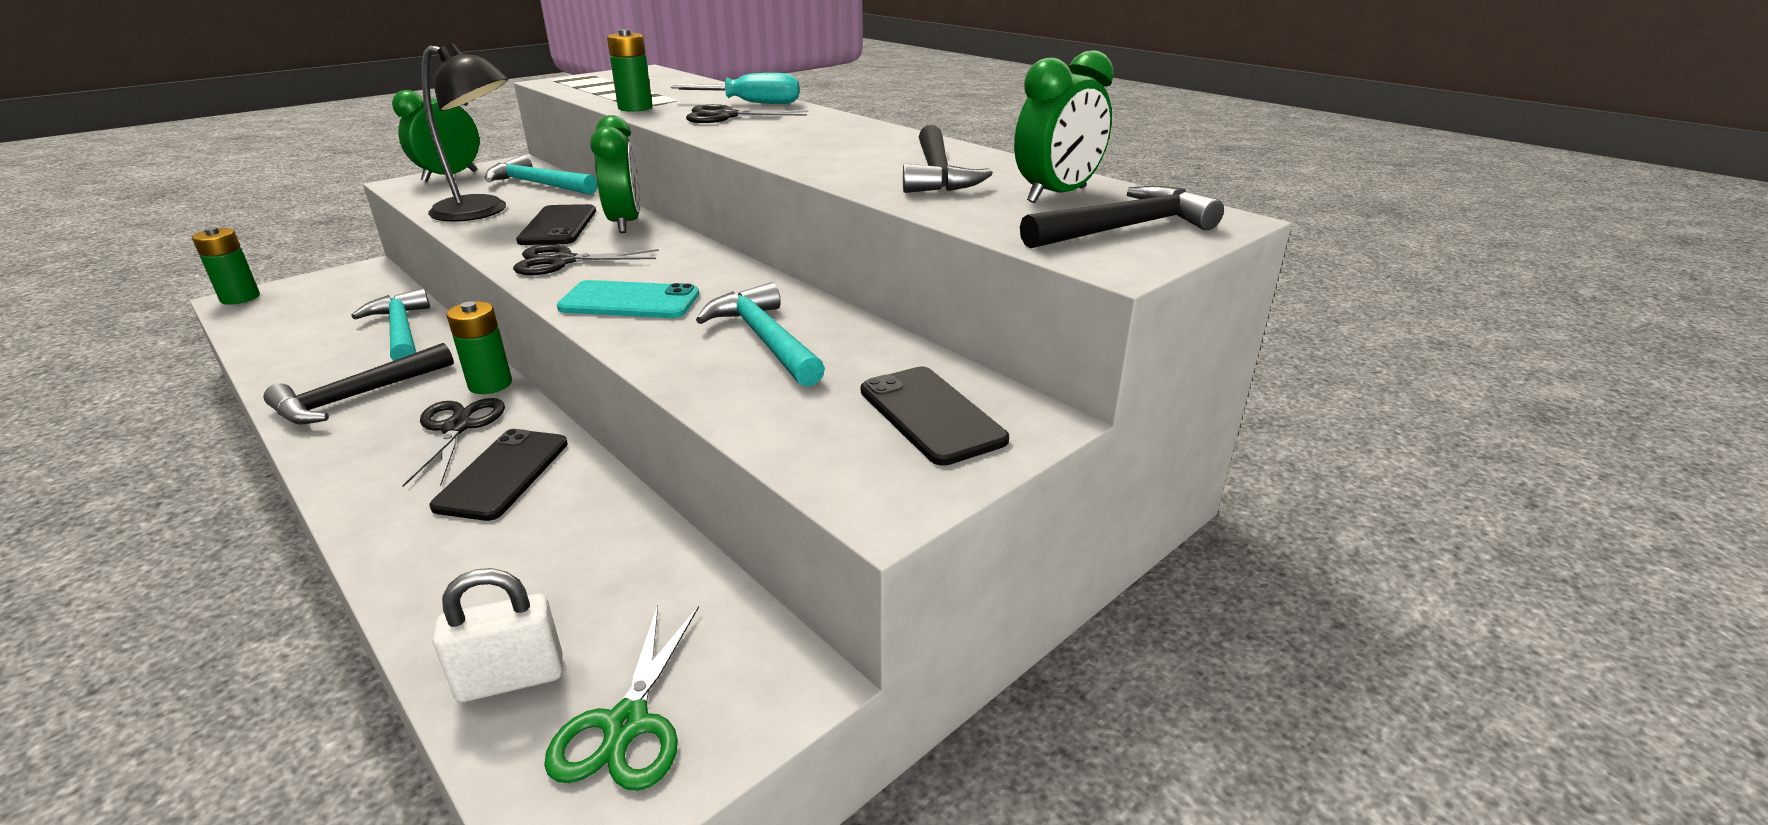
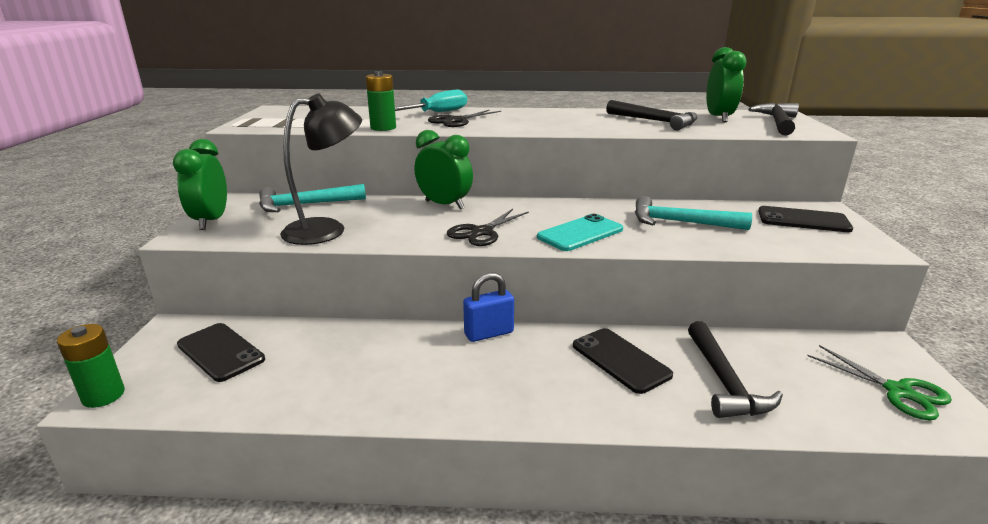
camera: 45 degrees left, 5 degrees down
black hammer [264,343,454,425] -> black hammer moved to [688,321,783,418]
turquoise hammer [351,288,430,361] -> none
black scissors [402,398,505,487] -> none
white padlock [433,568,563,702] -> none
green battery [446,301,512,394] -> blue padlock [463,272,514,342]
black phone [516,204,596,245] -> black phone moved to [177,323,265,382]

